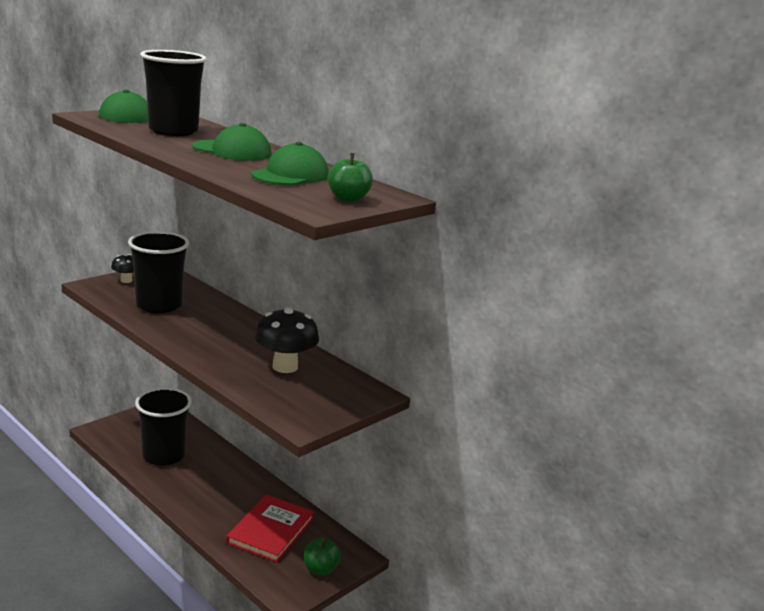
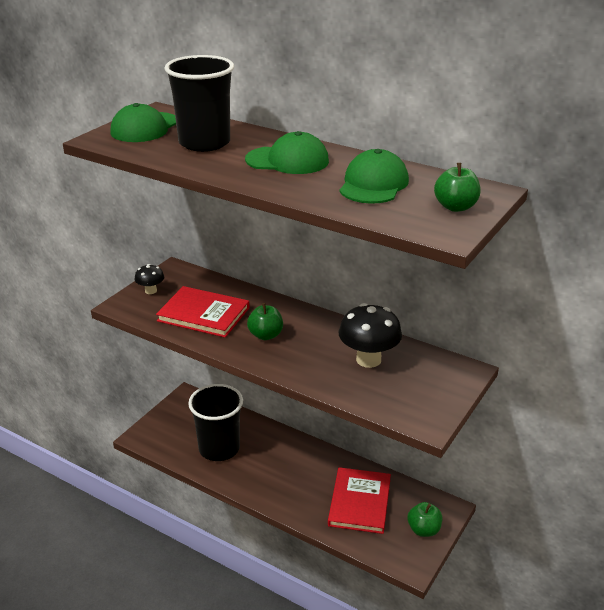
camera: 10 degrees left, 10 degrees up
black cup [128,231,189,313] -> red book [156,286,250,337]
none -> green apple [247,303,283,340]

